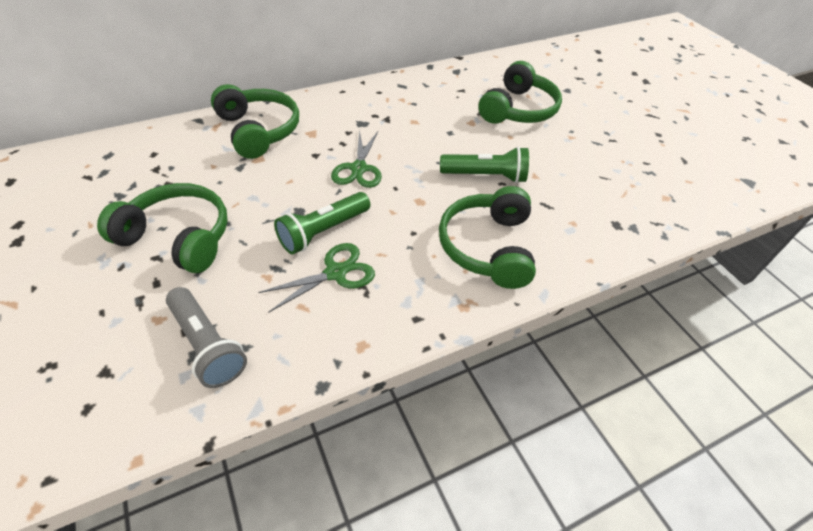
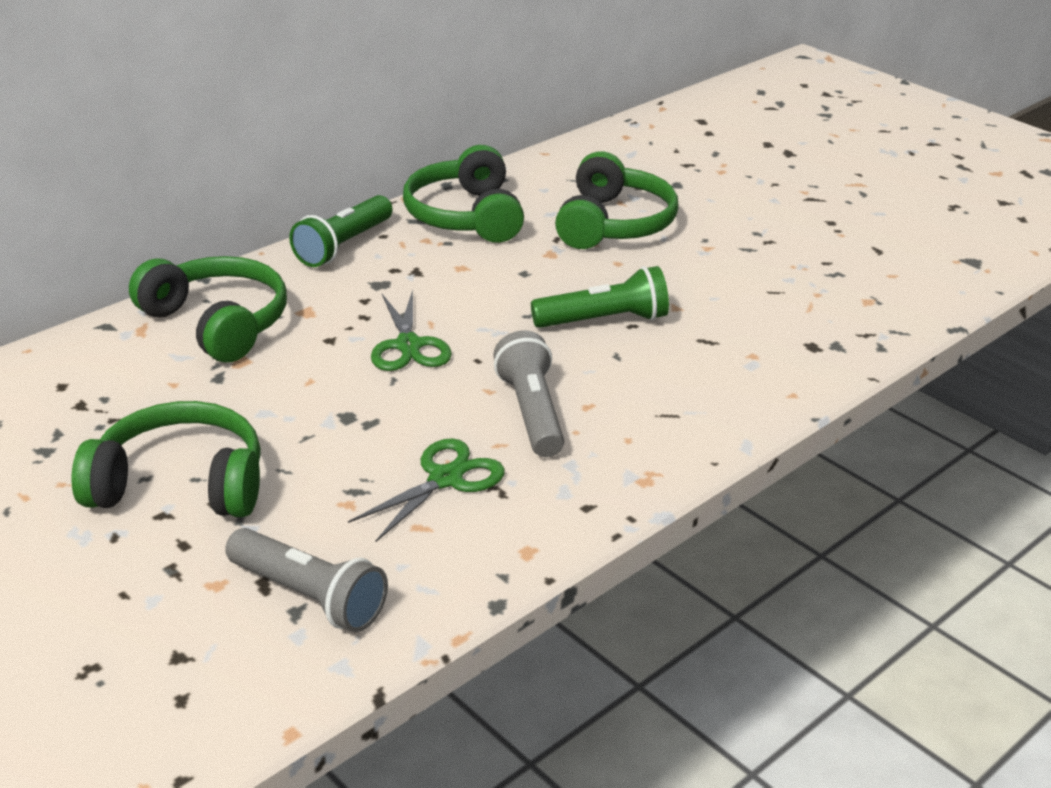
camera: 15 degrees left, 15 degrees down
green flashlight [274,192,370,254] -> green flashlight moved to [289,195,393,267]
green headphones [439,186,536,289] -> green headphones moved to [403,145,524,243]
none -> grey flashlight [493,331,564,457]

